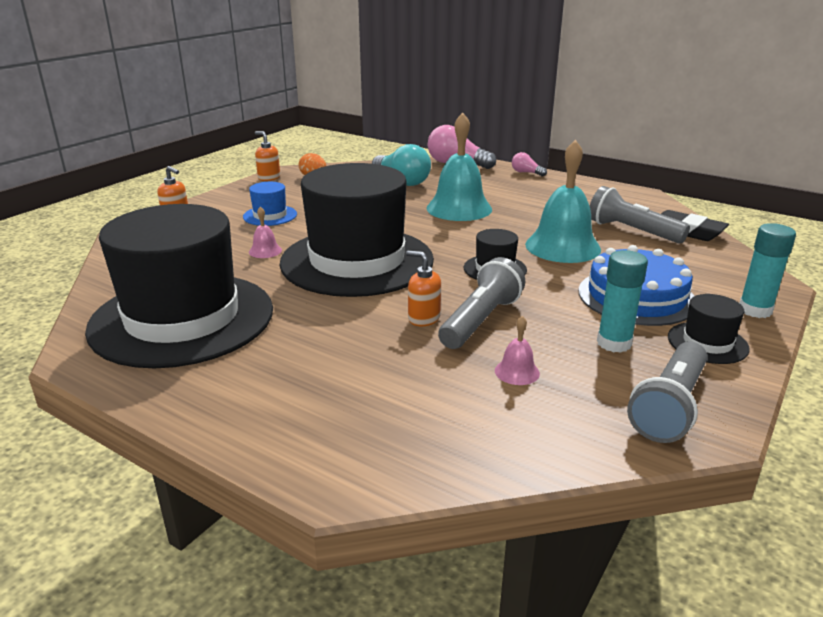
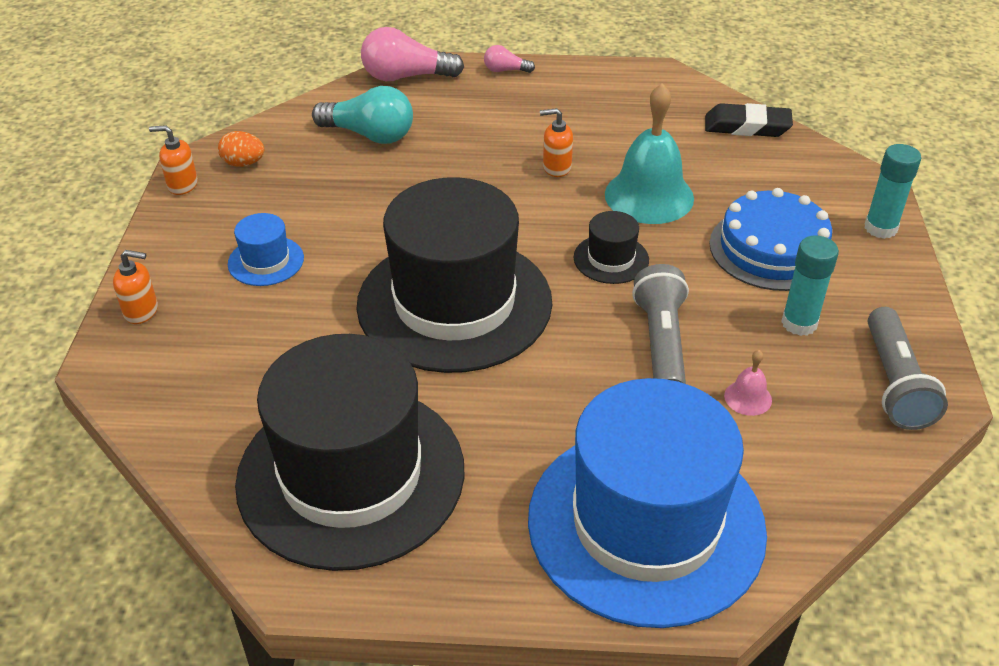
camera: 30 degrees left, 15 degrees up
pink bell [249,206,282,258] -> none
orange soap dispenser [406,251,441,326] -> orange soap dispenser moved to [540,108,573,177]
turquoise bell [427,113,492,221] -> none
grey flashlight [590,186,690,244] -> none
black hat [668,294,750,364] -> none
none -> blue hat [528,378,767,628]

